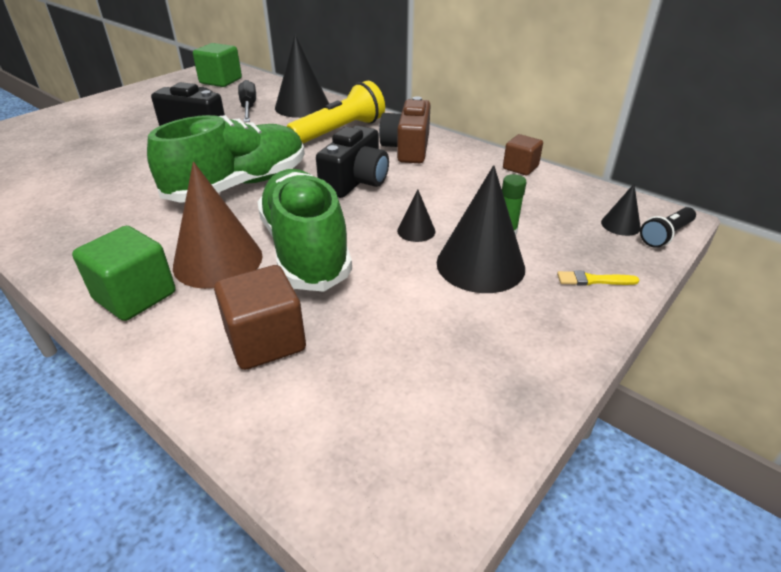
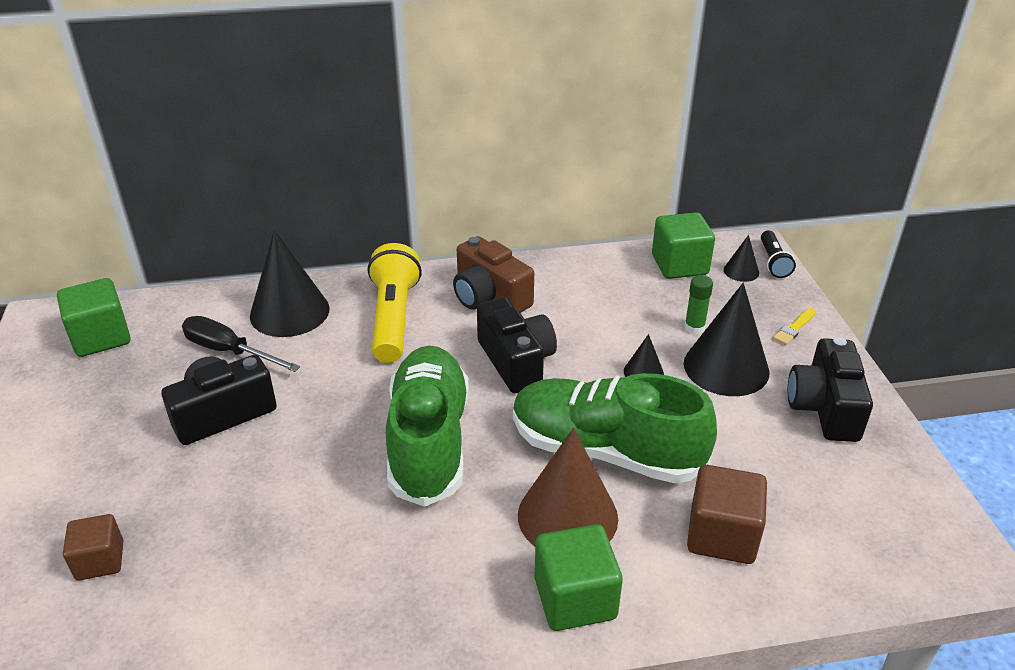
camera: 50 degrees left, 0 degrees up
brown cube [503,134,543,175] -> brown cube moved to [63,514,123,580]
none -> green cube [652,212,715,279]
none -> black camera [788,337,873,442]

